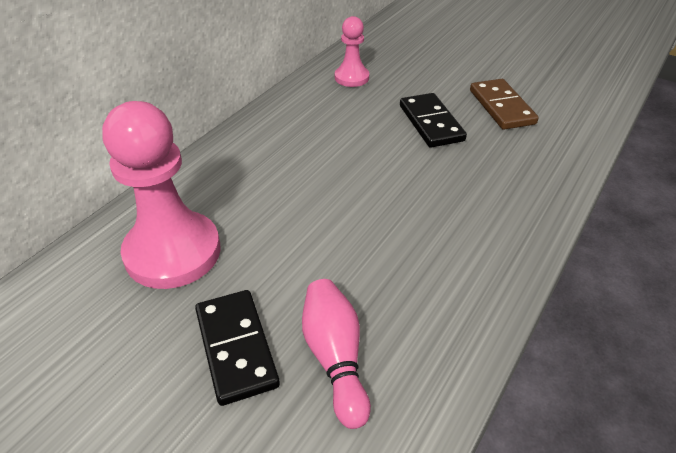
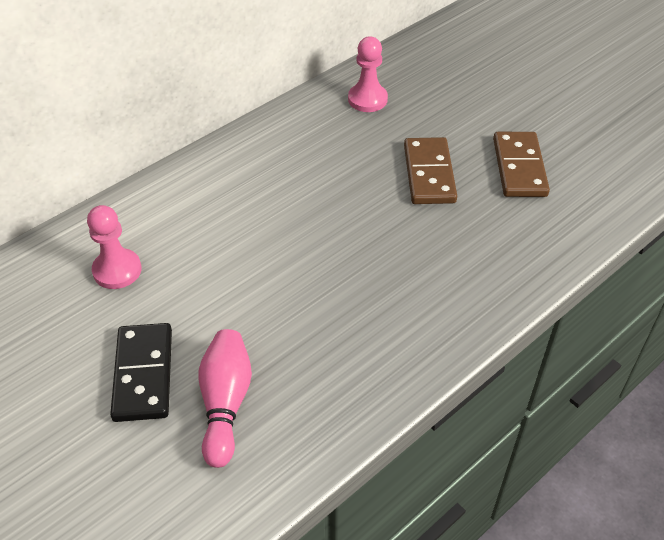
camera: 15 degrees right, 5 degrees up
pink pawn [102,101,221,289] -> pink pawn [87,205,142,289], size x0.53
black domino [400,93,467,147] -> brown domino [404,137,457,204]

